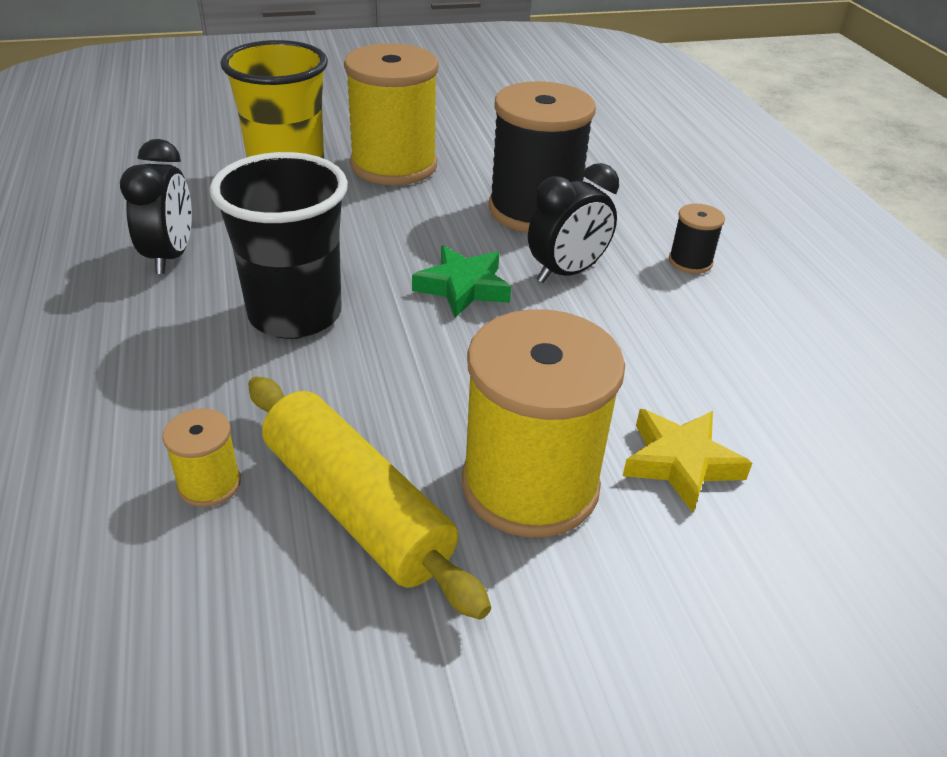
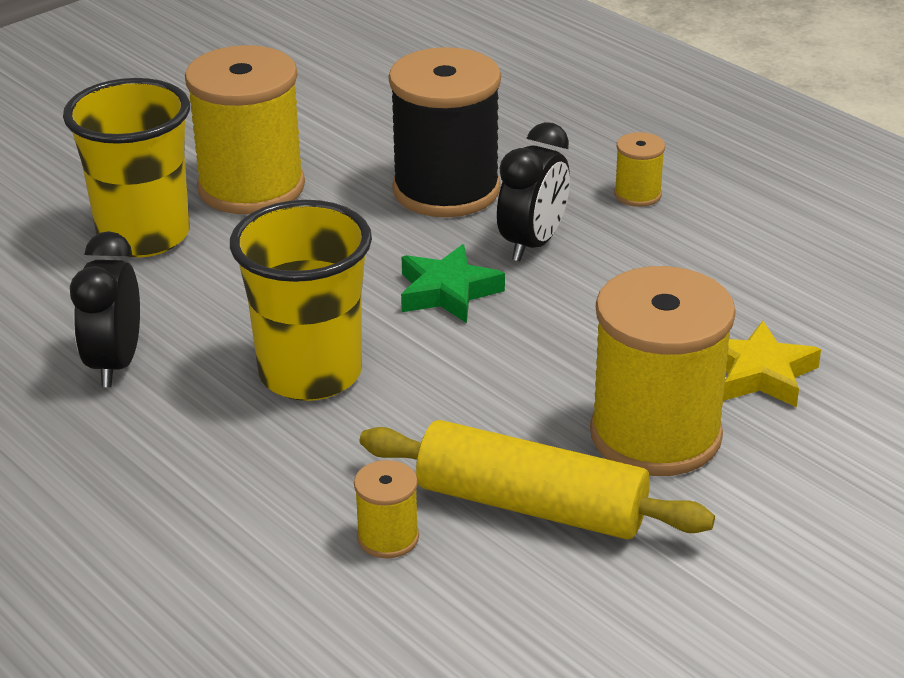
camera: 25 degrees left, 5 degrees down
black clock [120,139,192,274] -> black clock turned 150 degrees counterclockwise [70,231,140,387]
black cup [210,152,348,339] -> yellow cup [230,200,372,401]
black spool [669,204,725,274] -> yellow spool [614,132,665,207]

